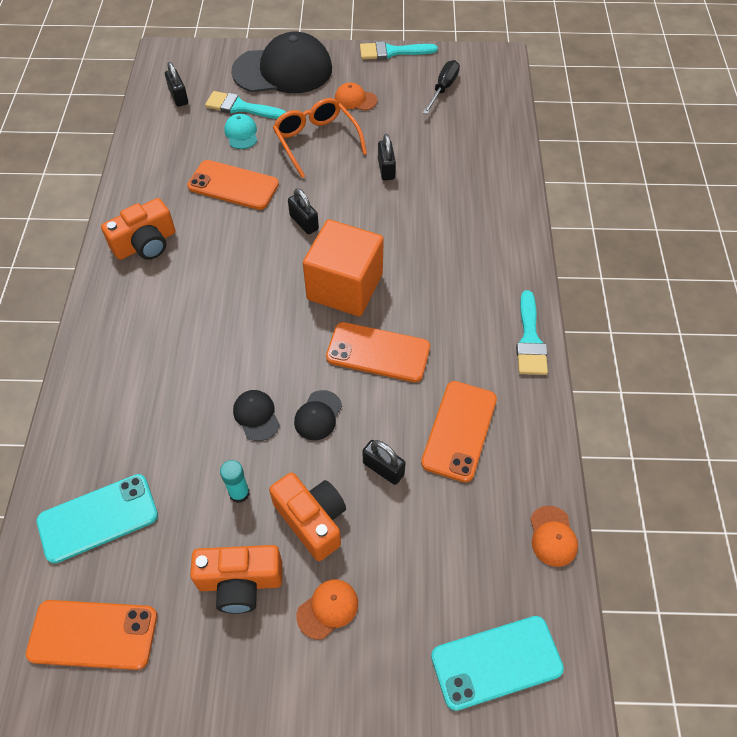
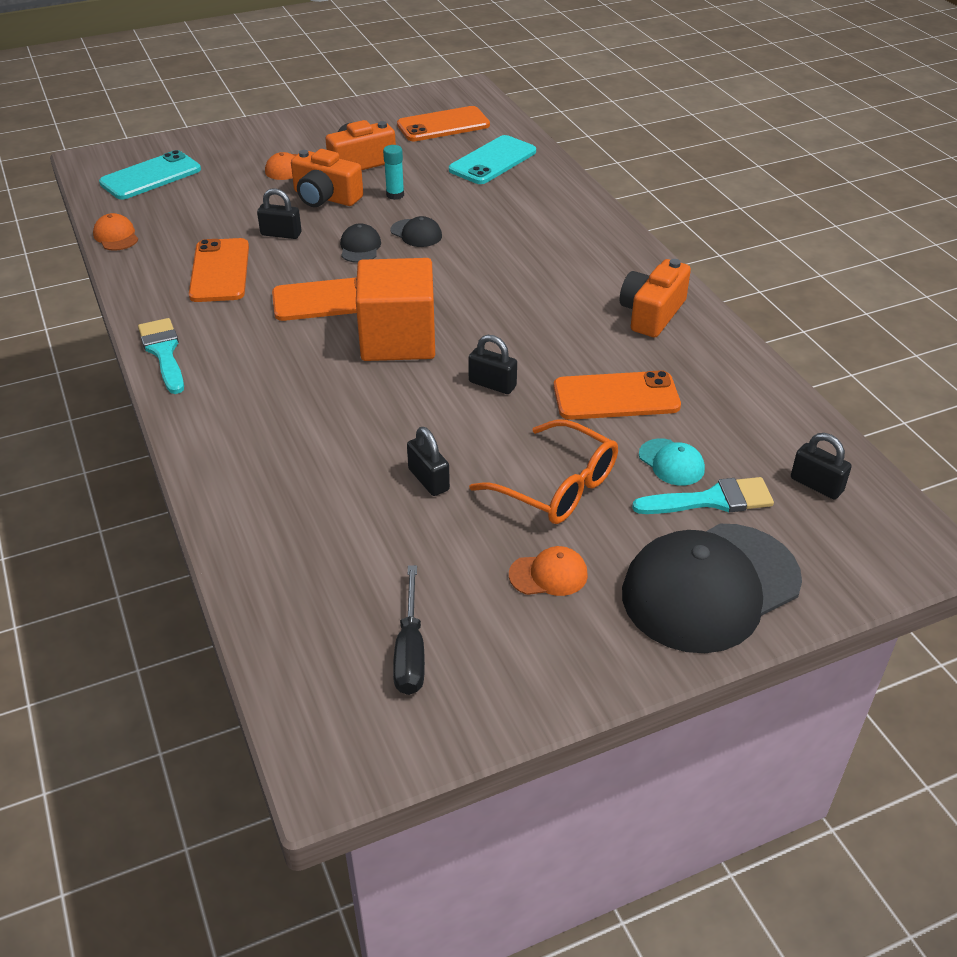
camera: 155 degrees right, 15 degrees down
turquoise brush [360,41,438,60] -> none

